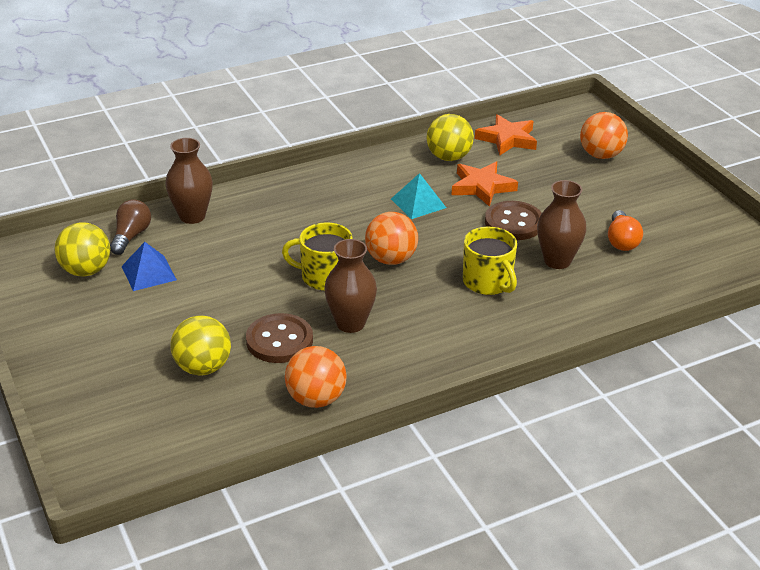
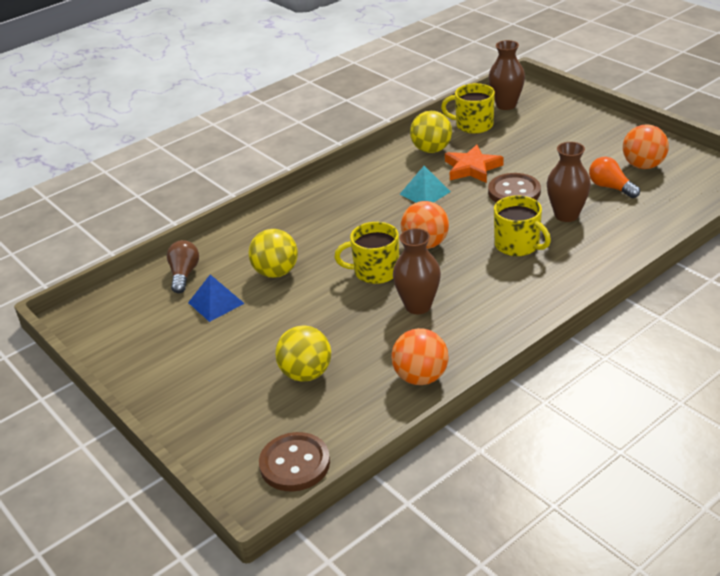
camera: 10 degrees left, 0 degrees up
yellow ball [54,222,110,277] -> yellow ball moved to [248,229,298,278]
brown vase [165,138,213,224] -> brown vase moved to [488,40,525,110]
brown button [246,313,313,363] -> brown button moved to [259,432,330,492]
orange star [475,114,537,156] -> yellow mug [441,83,495,134]
orange ball [580,112,628,159] -> orange ball moved to [623,124,669,169]
orange light bulb [608,210,643,251] -> orange light bulb turned 150 degrees clockwise [589,157,640,198]

